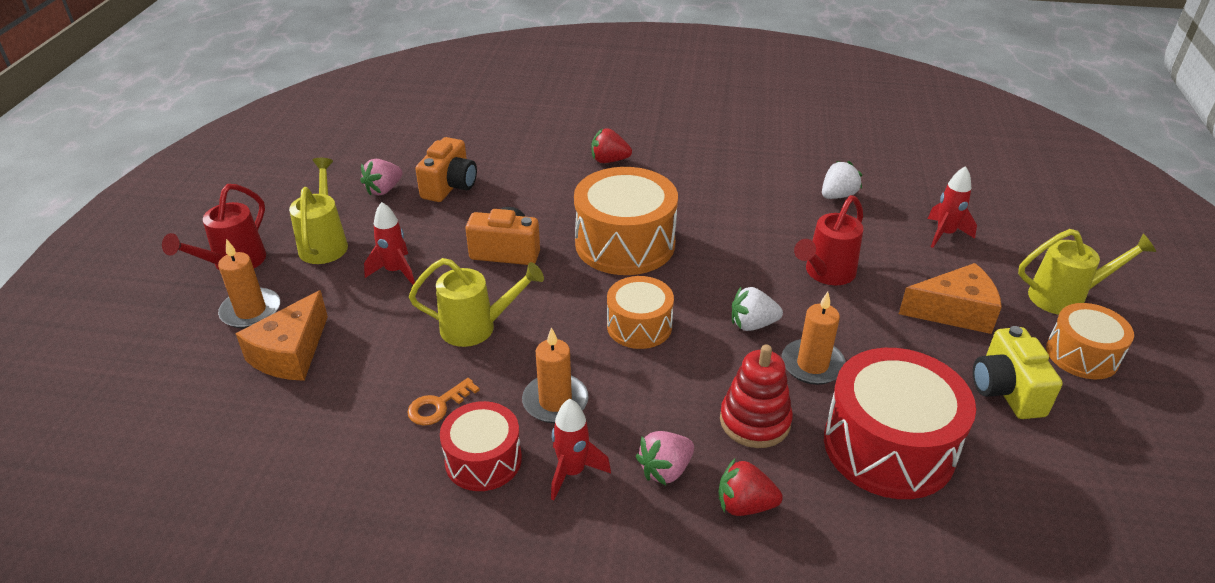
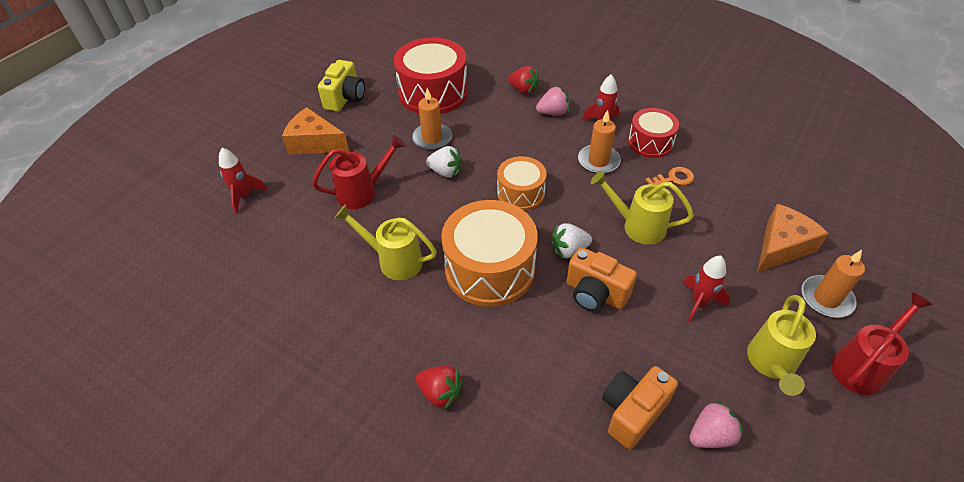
camera: 155 degrees left, 10 degrees up
red stacking toy [720,344,793,448] -> none
white strawberry [822,161,862,199] -> white strawberry moved to [551,223,592,259]
yellow watering can [1018,229,1156,315] -> yellow watering can moved to [334,204,437,280]
orange drum [1046,303,1134,379] -> none

